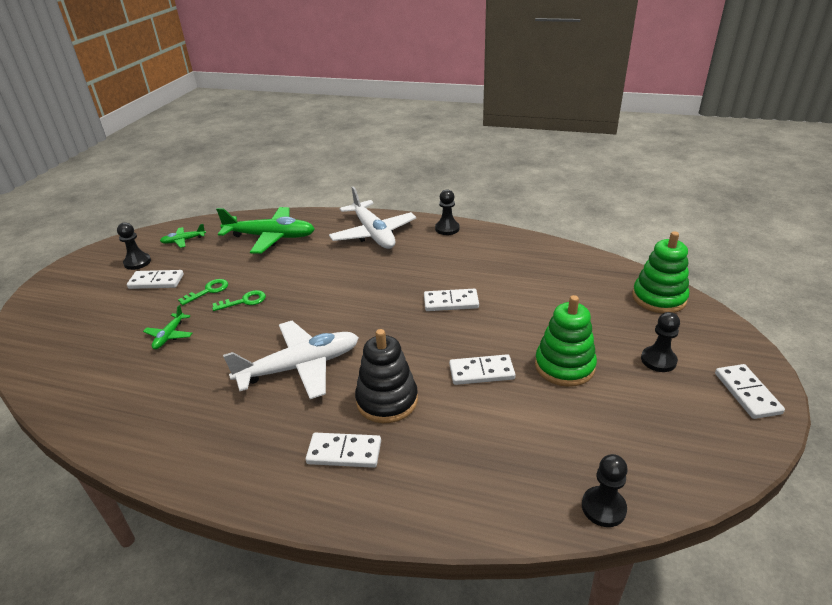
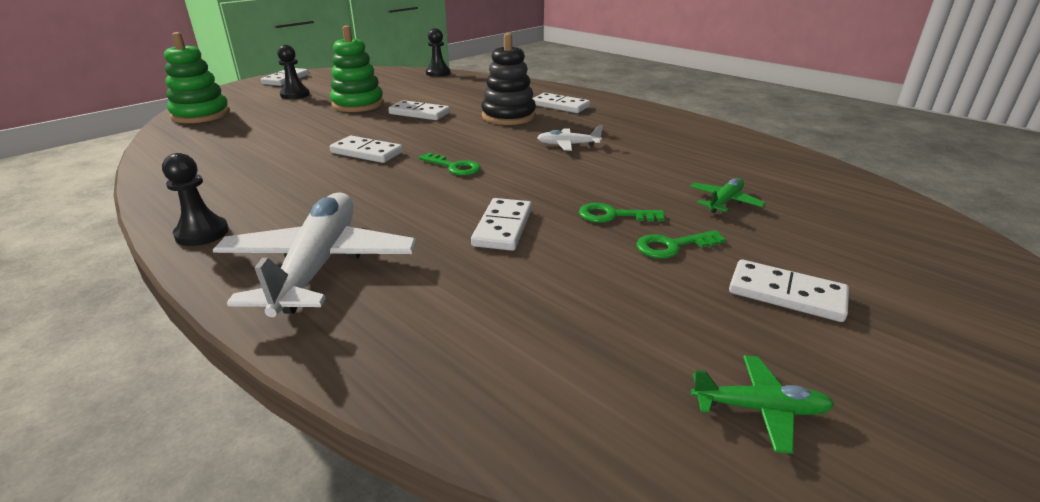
camera: 155 degrees left, 5 degrees down
black pawn [117,223,151,270] -> none
green plane [216,207,315,254] -> none
white plane [223,321,359,399] -> white plane [537,126,603,151], size x0.46
none -> green key [419,153,481,176]
none -> white domino [471,198,532,251]

